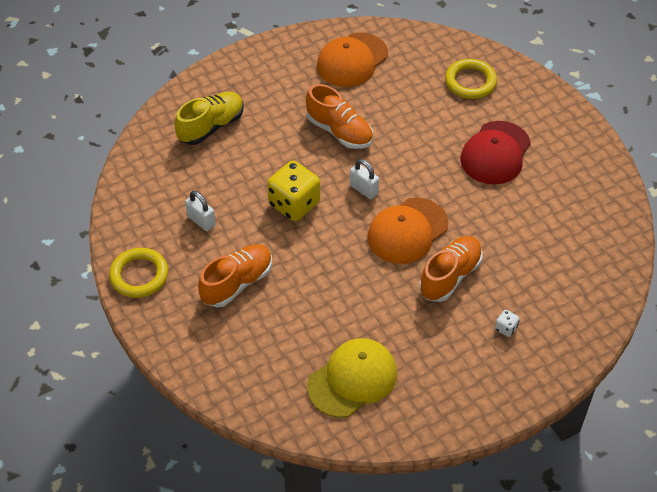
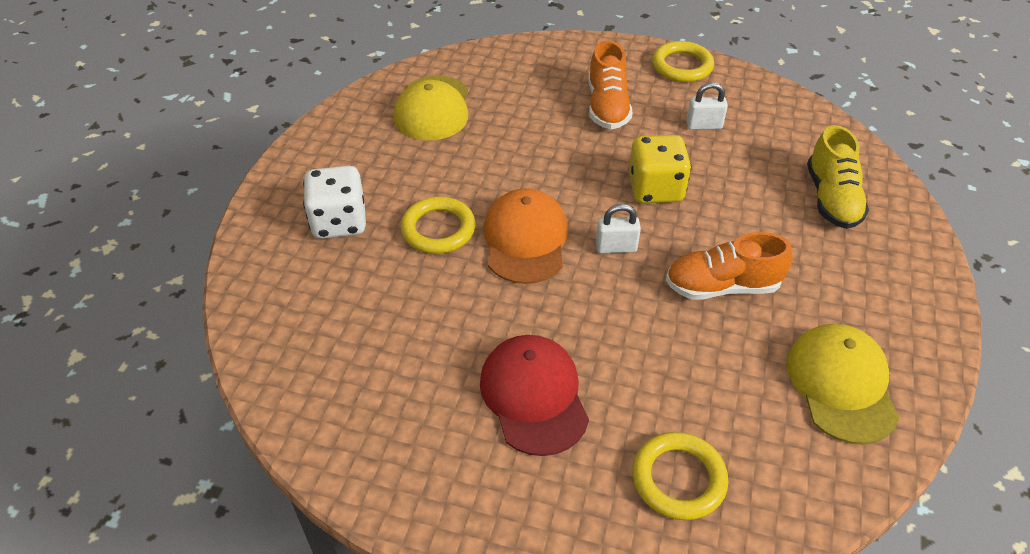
camera: 135 degrees right, 5 degrees down
orange cap [317,33,388,87] -> yellow cap [786,324,899,445]
orange shoe [419,236,483,302] -> yellow ring [400,197,476,254]
white dice [495,310,520,337] -> white dice [303,166,366,239], size x2.35

